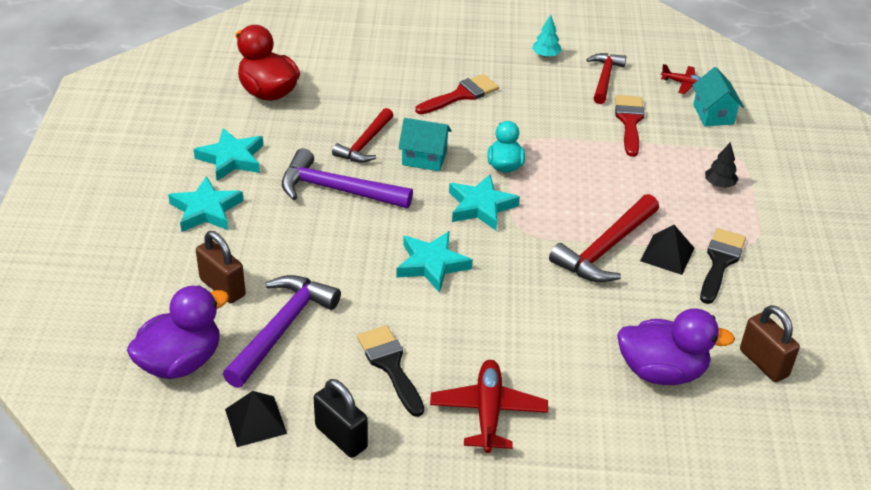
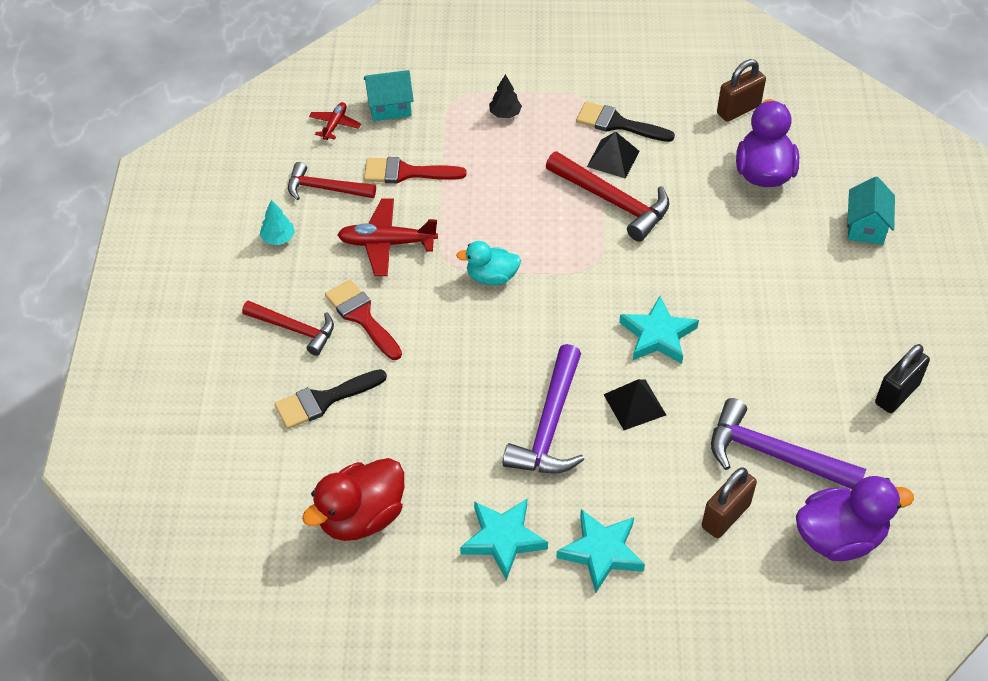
camera: 90 degrees left, 10 degrees up
purple duck [127,285,229,379] -> purple duck turned 120 degrees clockwise [796,476,914,561]
black pyramid [225,391,287,447] -> black pyramid moved to [603,379,666,430]
red hammer [332,108,393,163] -> red hammer moved to [242,301,334,356]
black brush [357,325,424,417] -> black brush moved to [274,369,387,429]
turquoise house [398,118,451,171] -> turquoise house moved to [847,176,895,245]
red plane [430,360,548,453] -> red plane moved to [337,198,438,276]
turquoise star [449,174,520,230] -> none

